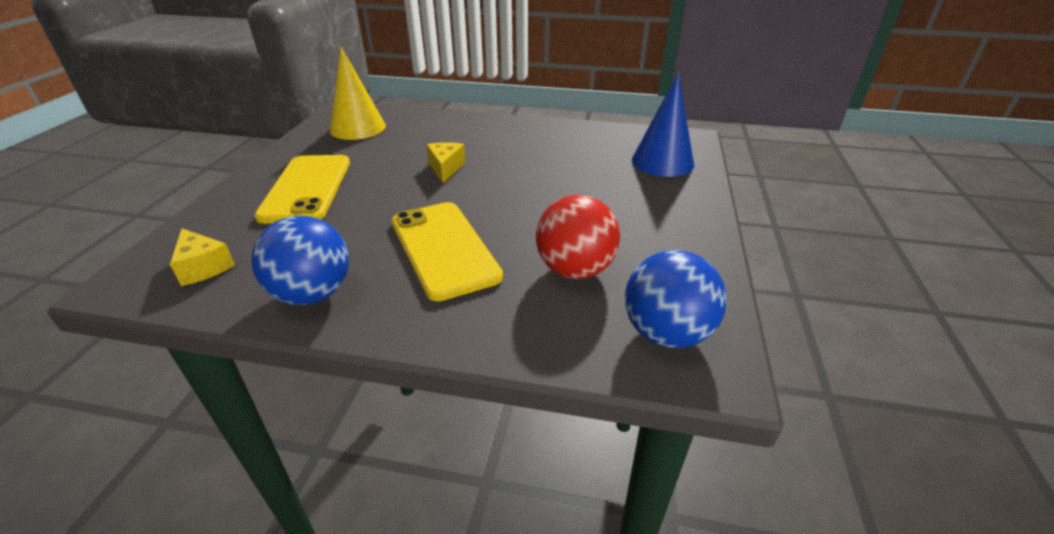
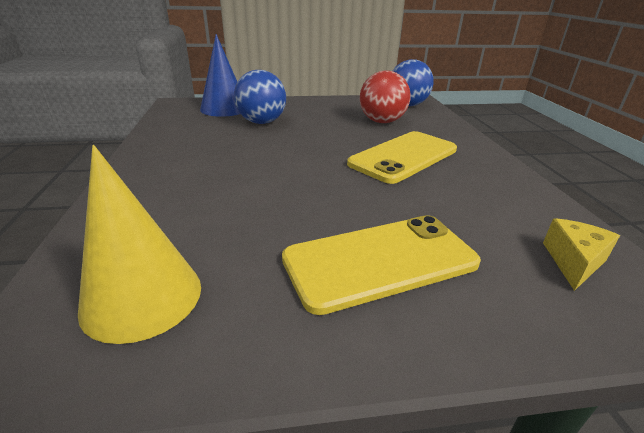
camera: 110 degrees left, 5 degrees down
blue ball [251,215,349,305] -> blue ball moved to [234,70,286,124]
yellow cheese [426,142,466,183] -> none

